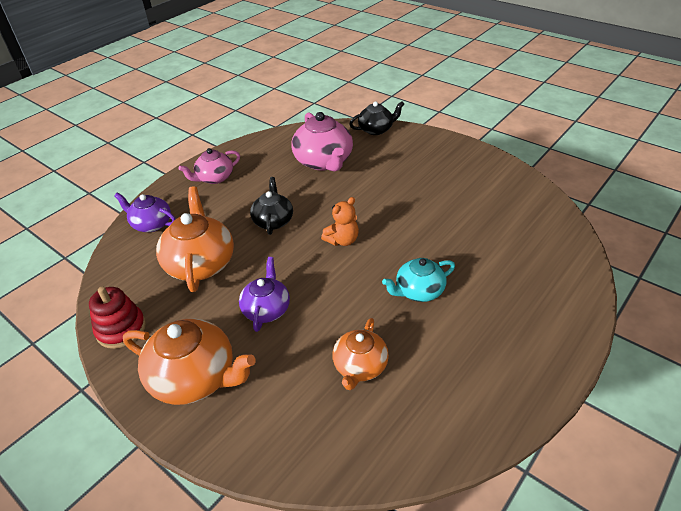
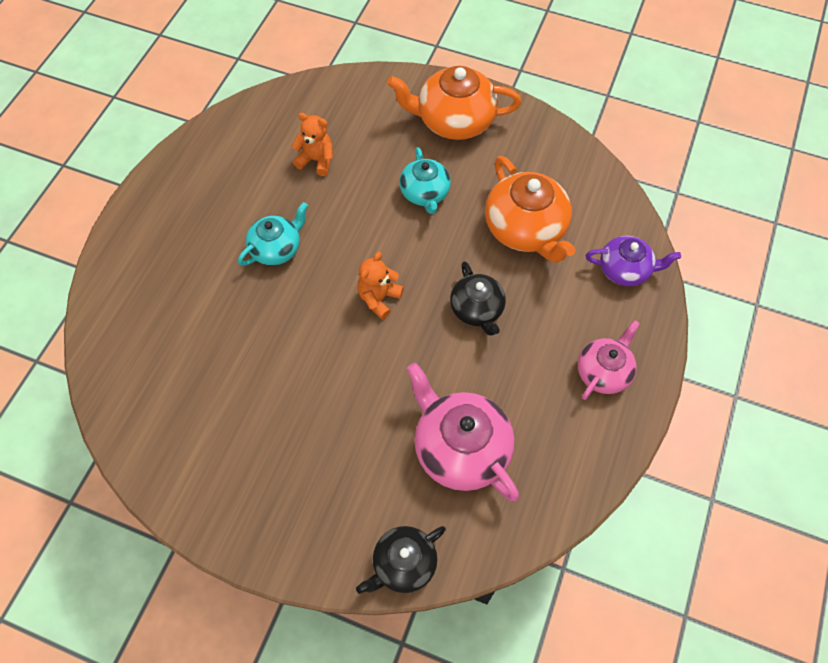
camera: 160 degrees right, 20 degrees up
red stacking toy [89,287,146,349] -> none
purple teapot [239,257,290,332] -> turquoise teapot [399,147,451,214]
orange teapot [333,318,389,390] -> orange teddy bear [291,113,333,176]

